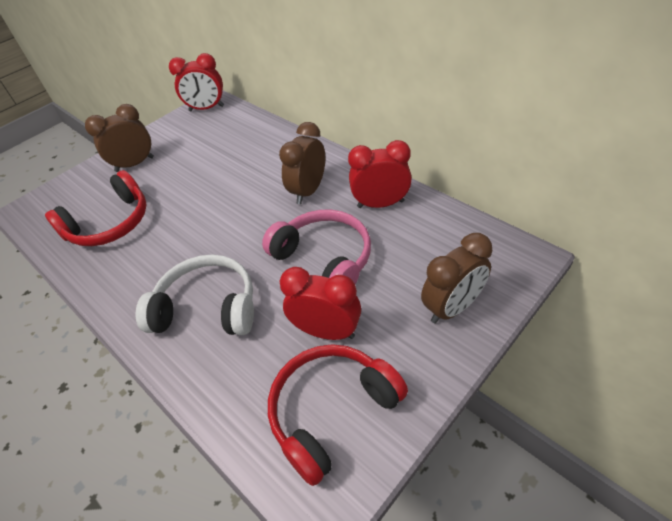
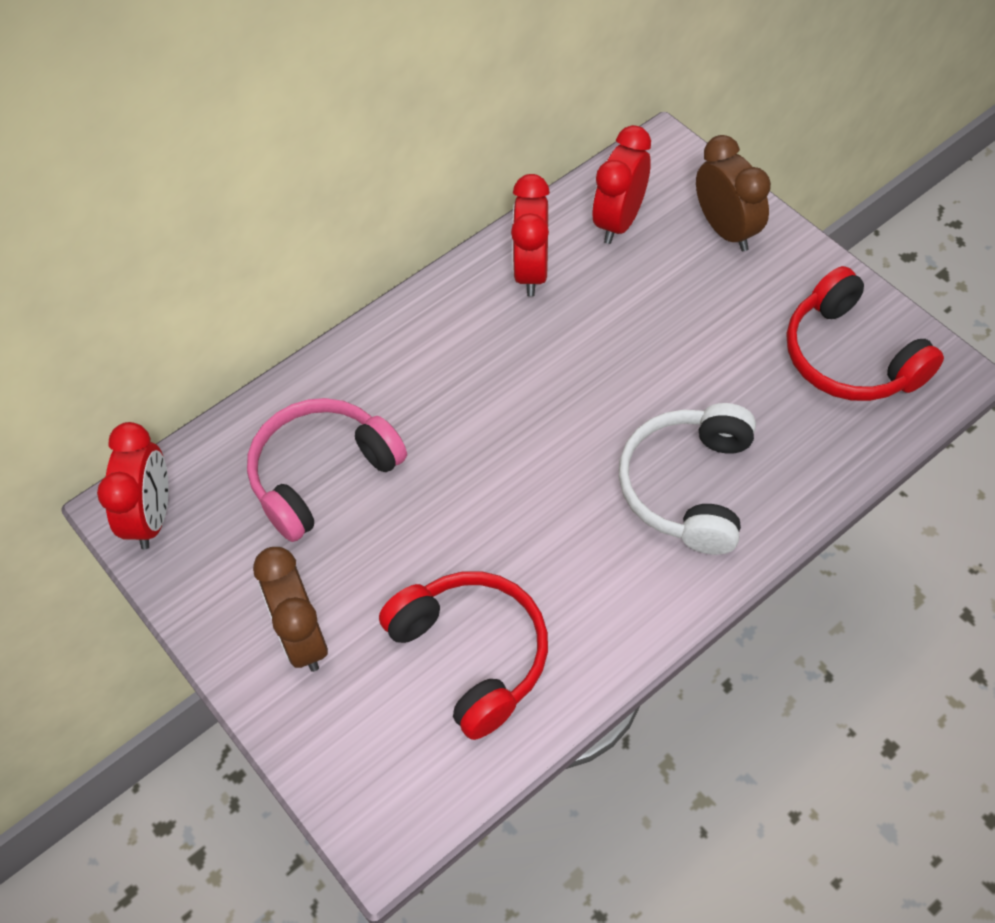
camera: 85 degrees left, 10 degrees up
pink headphones [262,209,371,284] -> pink headphones moved to [247,398,407,542]
brown clock [279,122,325,204] -> none
red clock [280,267,361,340] -> red clock moved to [592,125,651,244]

